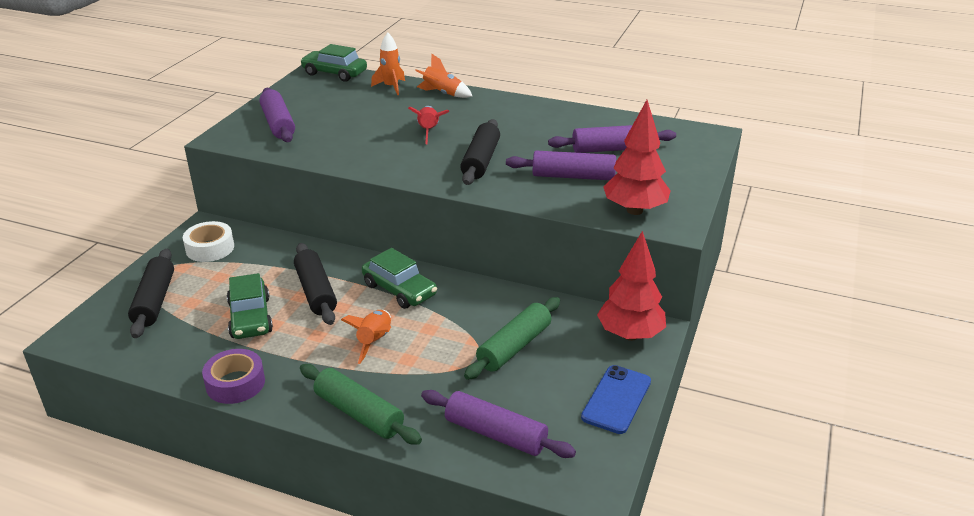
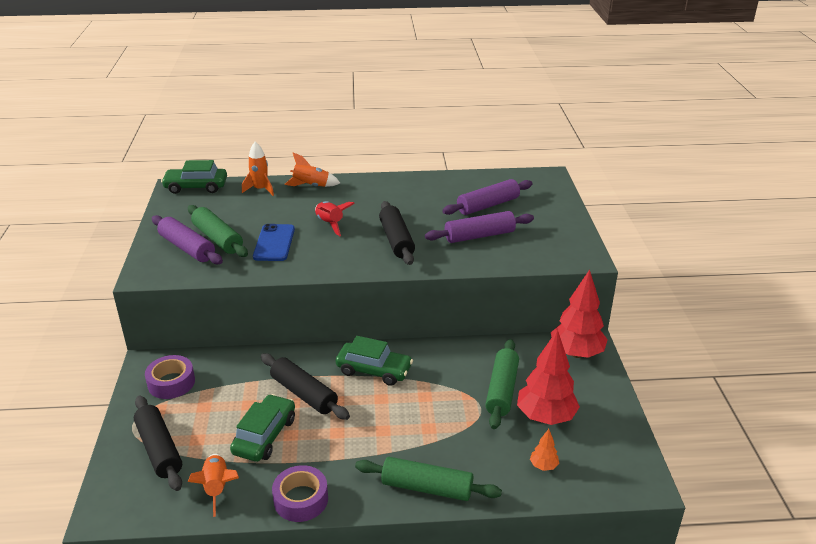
camera: 25 degrees left, 0 degrees up
white tape [183,221,234,262] -> purple tape [145,355,195,399]
green car [227,273,273,339] -> green car turned 120 degrees counterclockwise [230,394,295,462]
orange rocket [341,310,391,364] -> orange rocket moved to [188,454,239,517]
purple rolling pin [421,390,576,458] -> orange tree [530,429,559,471]
blue phone [581,365,651,434] -> blue phone moved to [253,224,295,261]
red tree [603,100,671,215] -> red tree moved to [517,329,580,425]
none -> green rolling pin [188,205,248,257]

